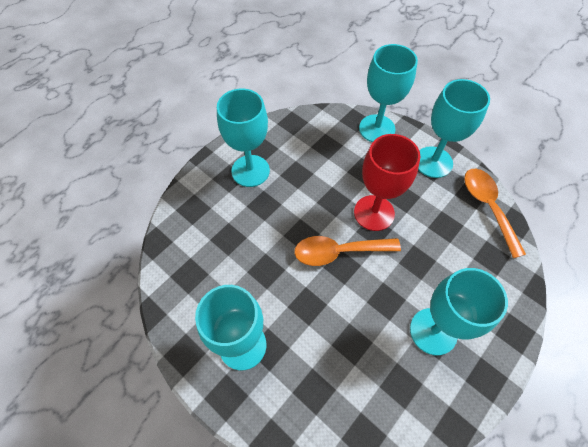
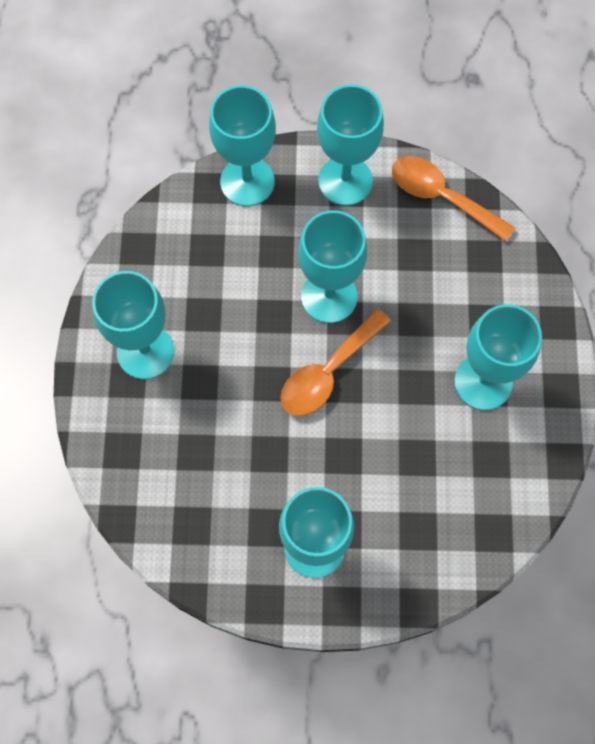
camera: 40 degrees left, 10 degrees up
red goblet [354,134,420,231] -> turquoise goblet [298,210,367,323]

